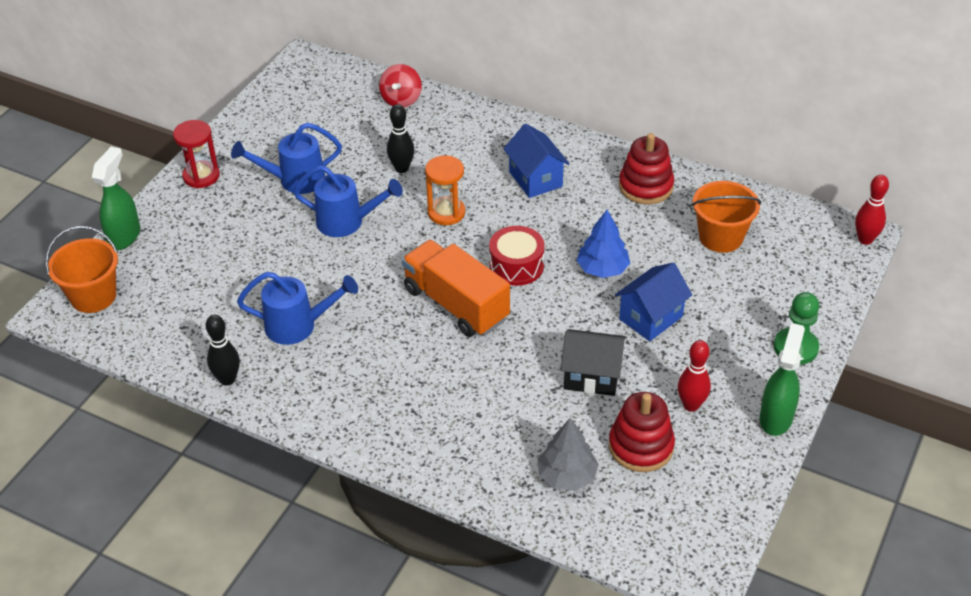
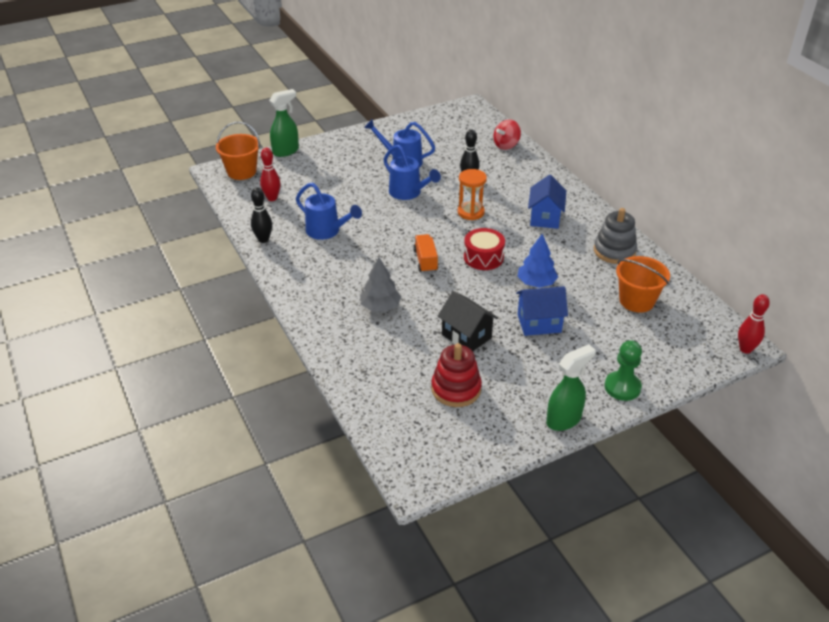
camera: 35 degrees right, 5 degrees down
red hourglass [173,120,220,188] -> none
orange truck [402,240,510,337] -> orange truck [413,234,438,273], size x0.55
grey tree [538,418,599,491] -> grey tree moved to [360,258,401,312]
red stacking toy [619,133,674,204] -> grey stacking toy [594,208,637,264]
red bowling pin [678,340,711,412] -> red bowling pin moved to [260,148,281,201]

